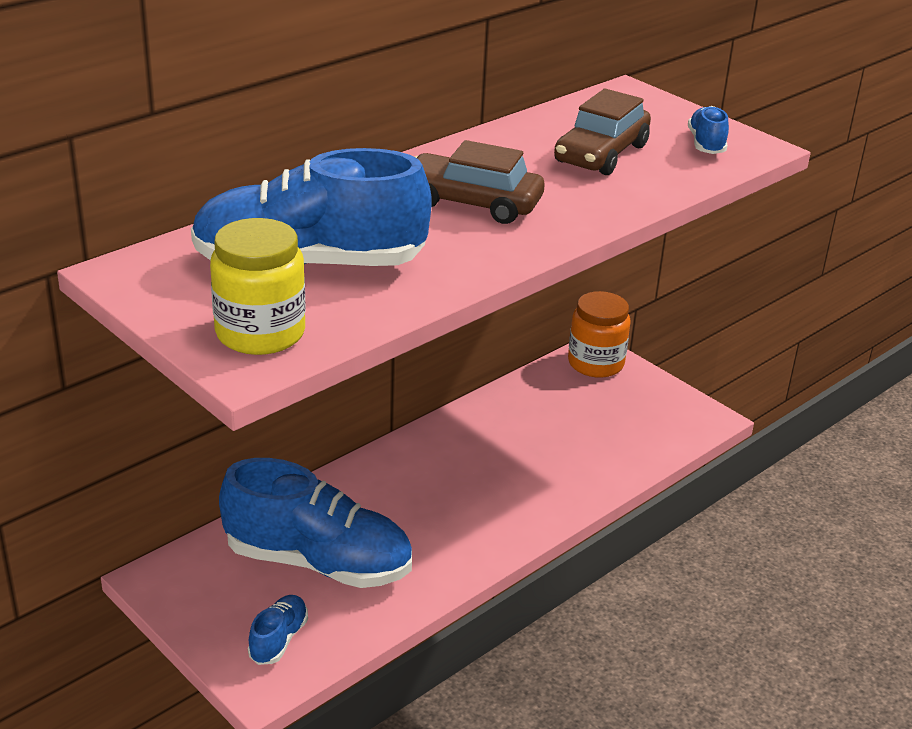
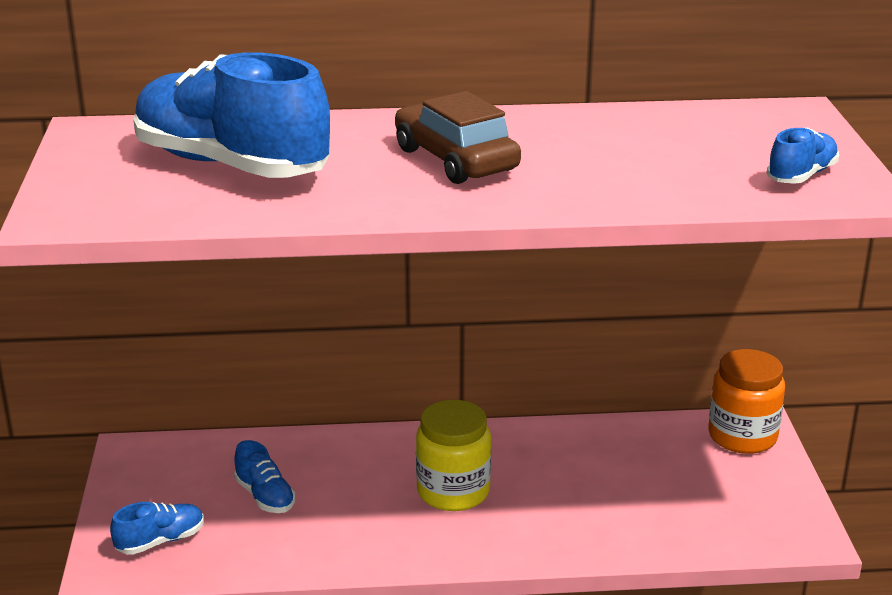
camera: 40 degrees right, 5 degrees down
yellow jar [210,218,306,355] -> yellow jar moved to [416,400,491,511]
blue shoe [219,458,412,588] -> blue shoe [234,440,296,513], size x0.44
brown car [554,89,651,175] -> none

